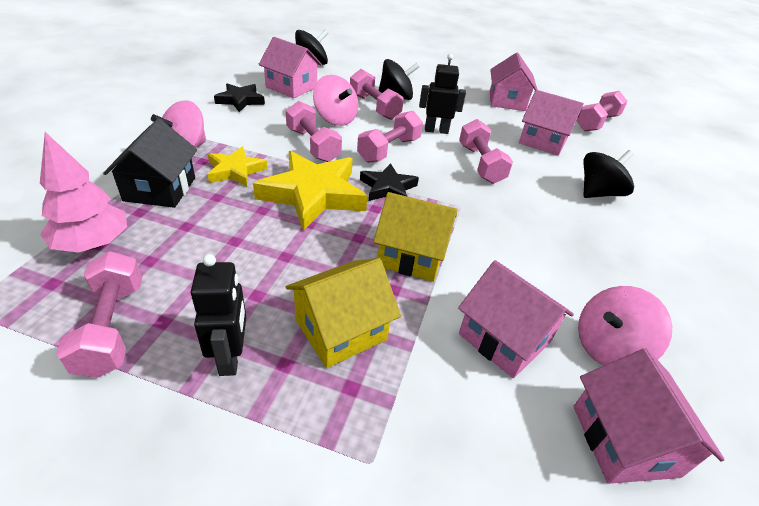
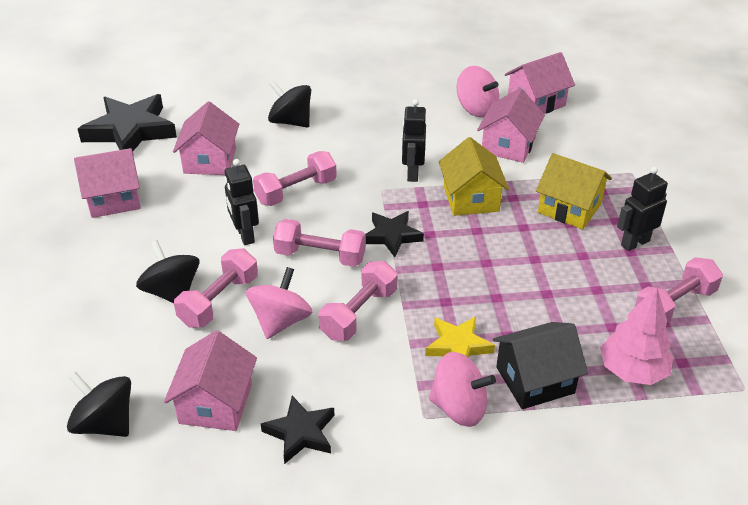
camera: 110 degrees left, 0 degrees up
yellow star [253,151,367,231] -> none
pink dumbbell [576,91,628,131] -> black star [78,94,177,151]
none -> black robot [402,99,426,182]

